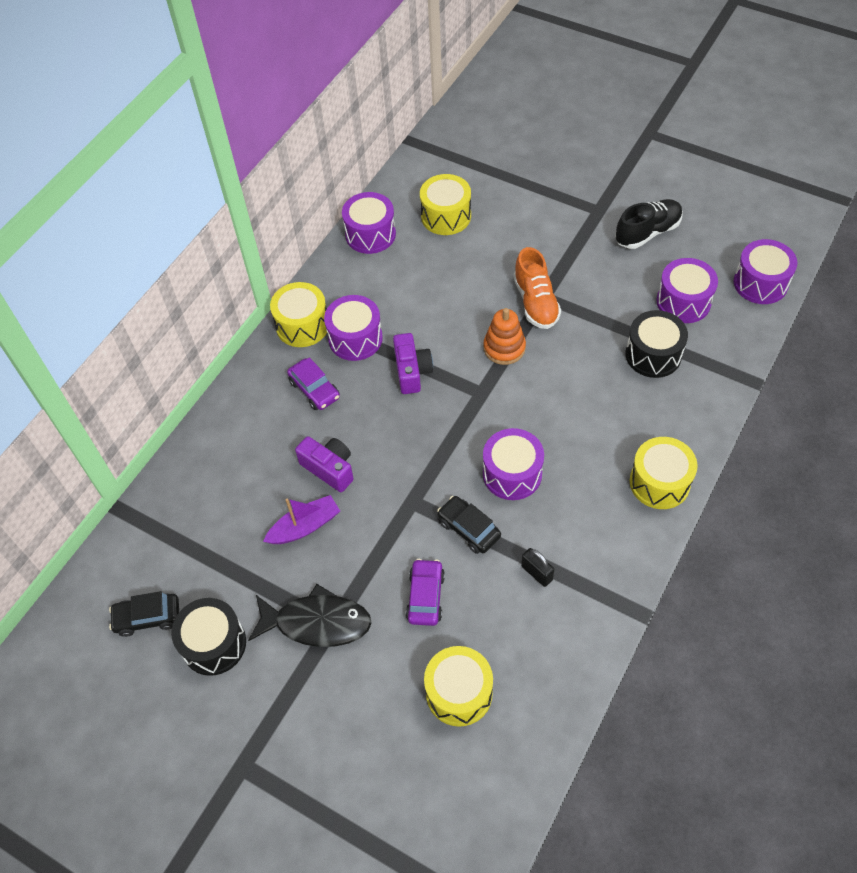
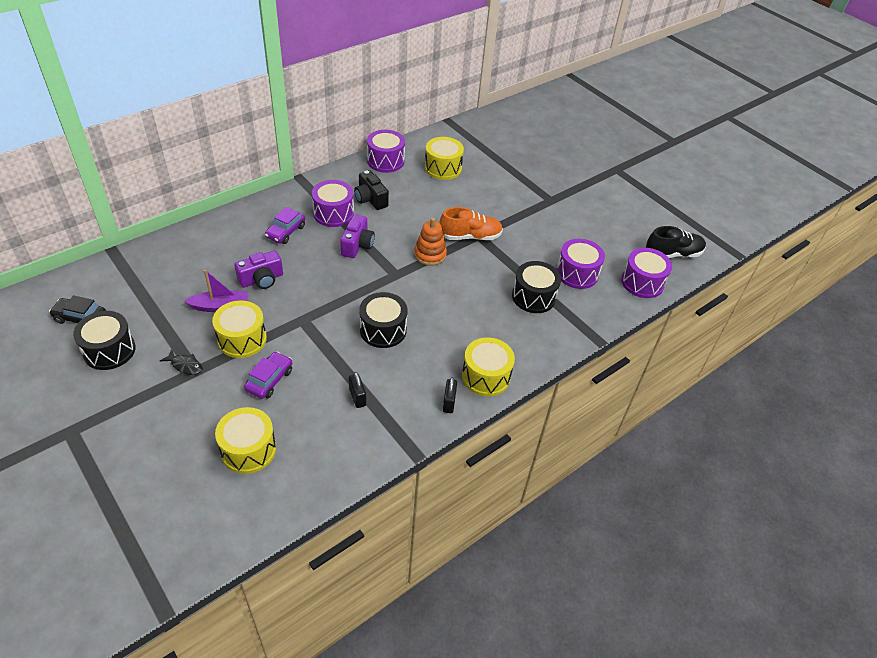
camera: 15 degrees right, 10 degrees down
black fish [248,584,371,647] -> black fish [160,349,203,375], size x0.48
yellow drum [270,282,327,347] -> yellow drum moved to [212,300,267,358]
purple car [287,358,340,410] -> purple car turned 45 degrees clockwise [265,207,305,244]
purple camera [295,436,354,492] -> purple camera turned 90 degrees clockwise [234,250,283,289]
black car [437,496,501,554] -> none
purple drum [483,428,544,500] -> black drum [359,292,408,348]
orange shoe [513,247,561,329] -> orange shoe turned 105 degrees counterclockwise [439,207,503,240]
black shoe [615,199,683,249] -> black shoe moved to [646,226,706,258]
none -> black camera [354,170,389,210]
none -> black padlock [443,377,457,413]

